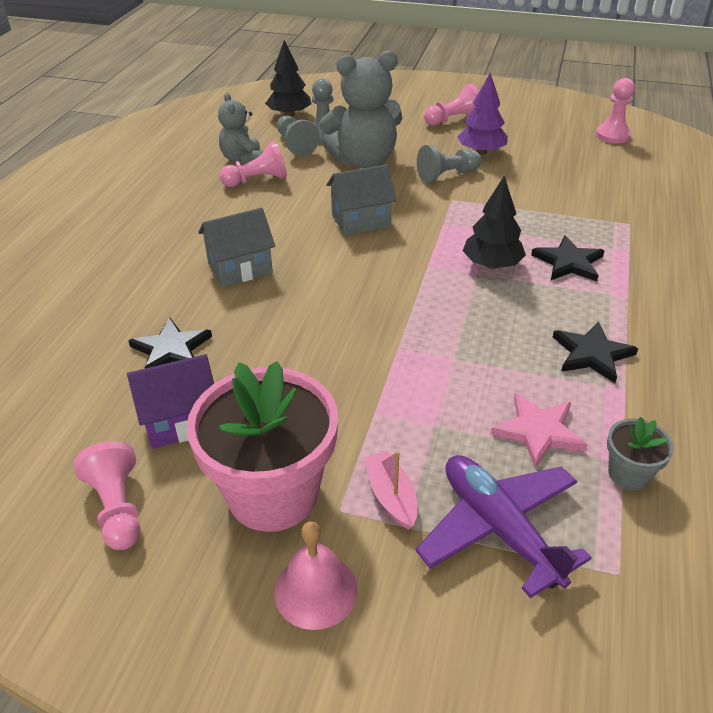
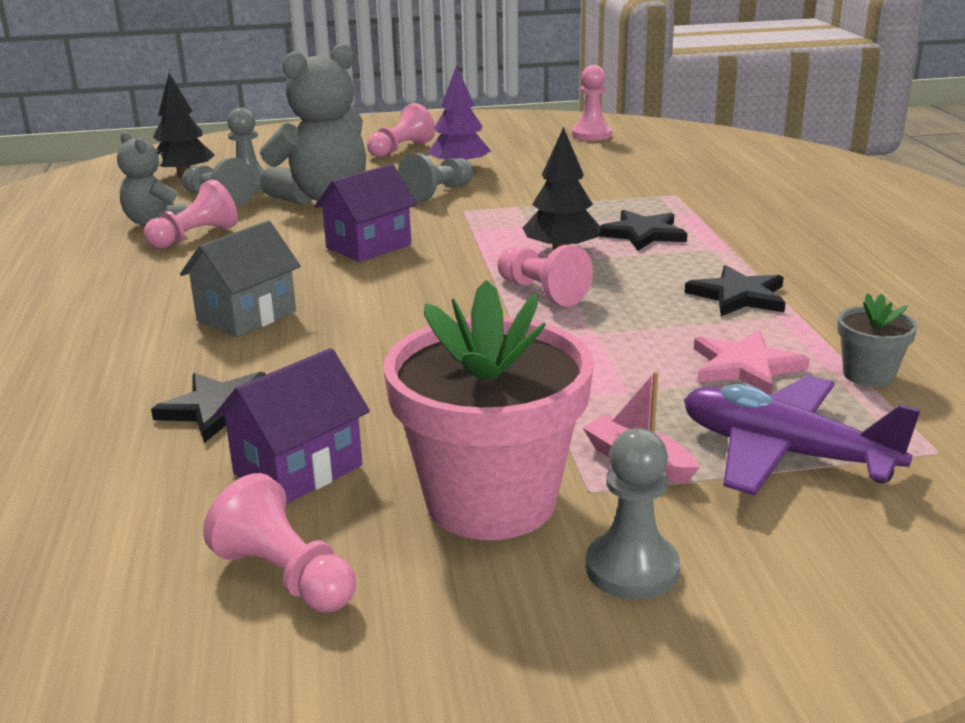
camera: 25 degrees left, 15 degrees down
pink bell [274,521,358,630] -> grey pawn [586,428,680,600]
grey house [326,164,397,236] -> purple house [315,164,417,262]
none -> pink pawn [497,245,593,307]

